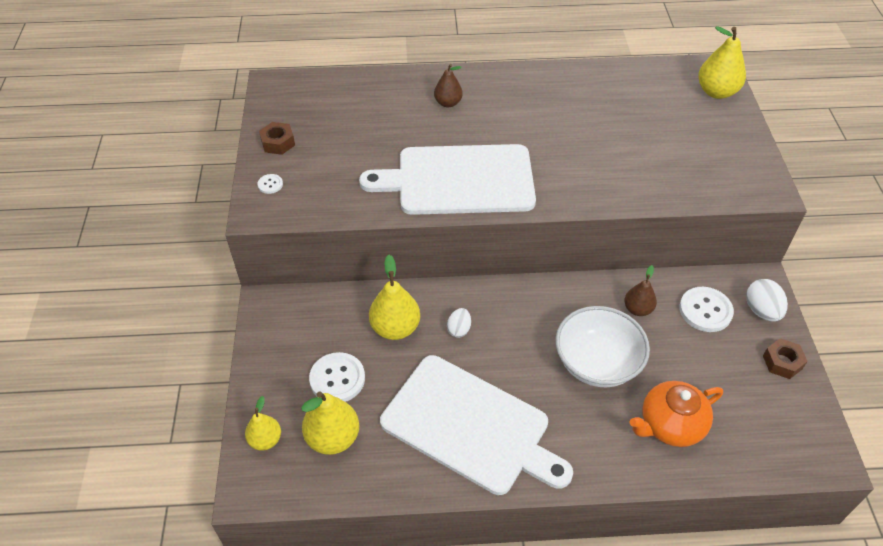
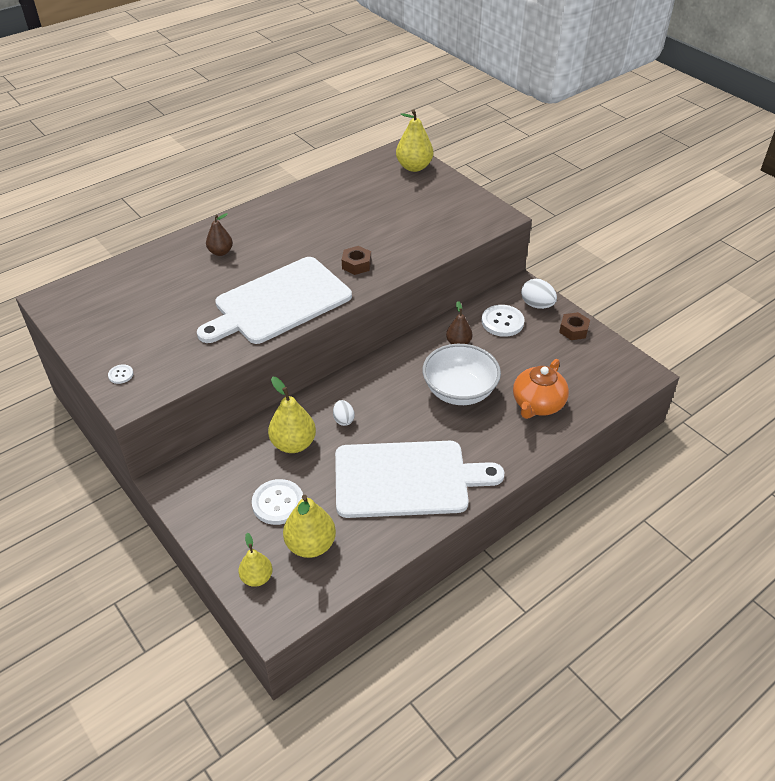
camera: 35 degrees left, 5 degrees down
brown nut [259,122,295,155] -> brown nut moved to [342,246,371,275]

